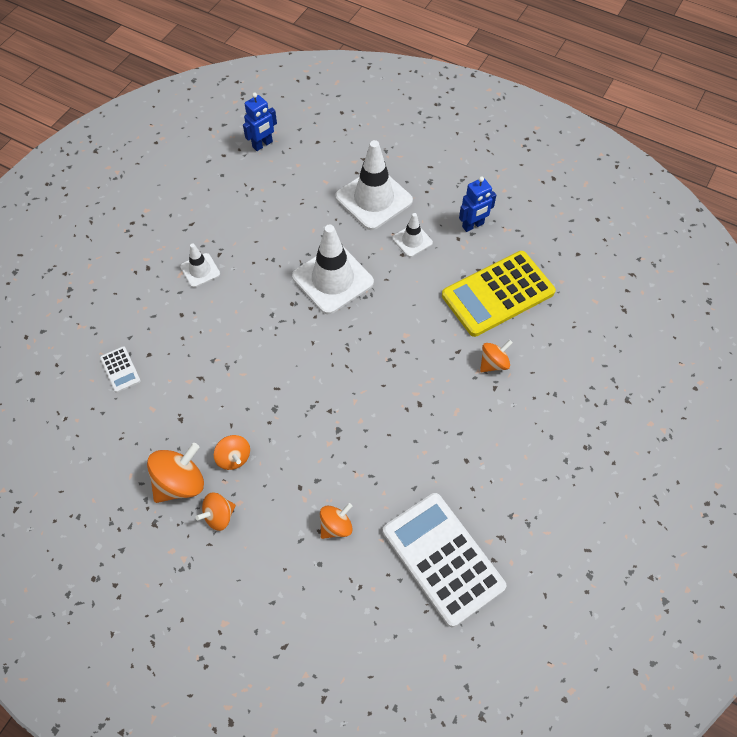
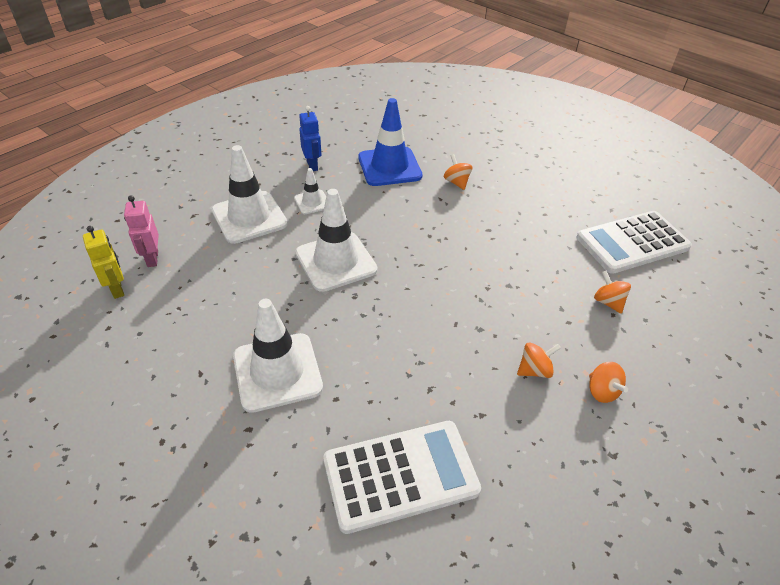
camera: 80 degrees left, 15 degrees down
white calculator [100,346,141,393] -> white calculator [323,421,481,534], size x2.34
orange spinning top [147,443,204,503] -> none
white traffic cone [180,244,220,287] -> white traffic cone [233,299,323,413], size x1.96
blue robot [243,93,277,151] -> yellow robot [83,226,124,299]
yellow calculator [442,251,556,337] -> blue traffic cone [358,98,423,186]
none -> pink robot [124,195,159,267]

